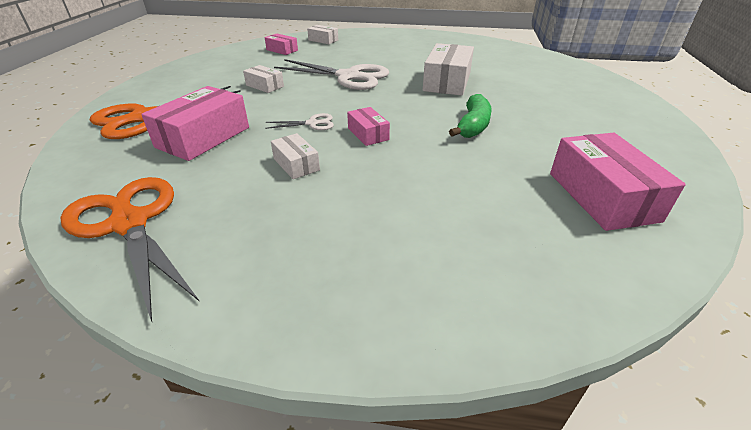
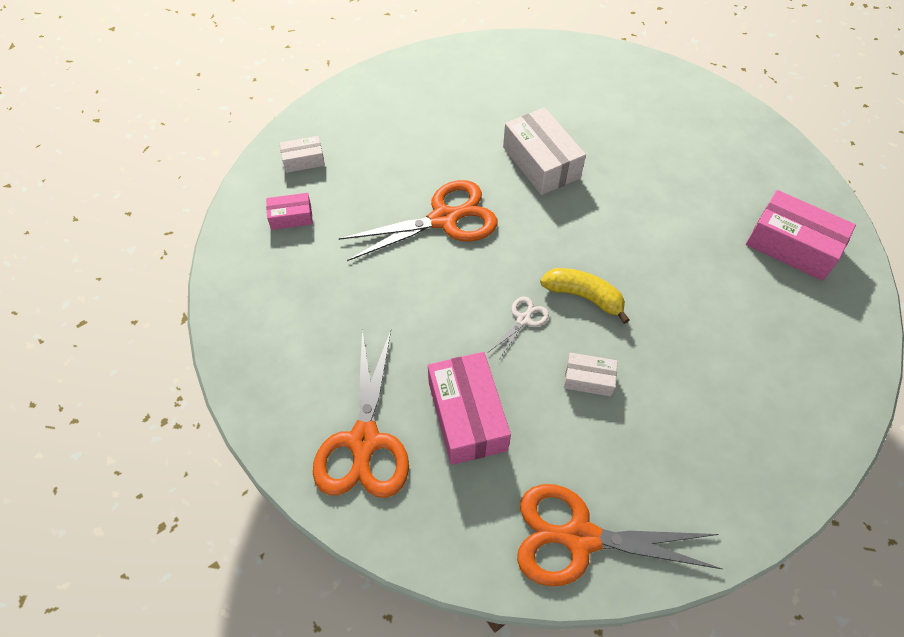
camera: 45 degrees left, 20 degrees up
white box [243,65,284,93] -> none
white scissors [274,59,389,90] -> orange scissors [338,180,498,261]
pink box [347,107,390,146] -> yellow banana [540,268,630,324]
green banana [449,94,492,138] -> none

